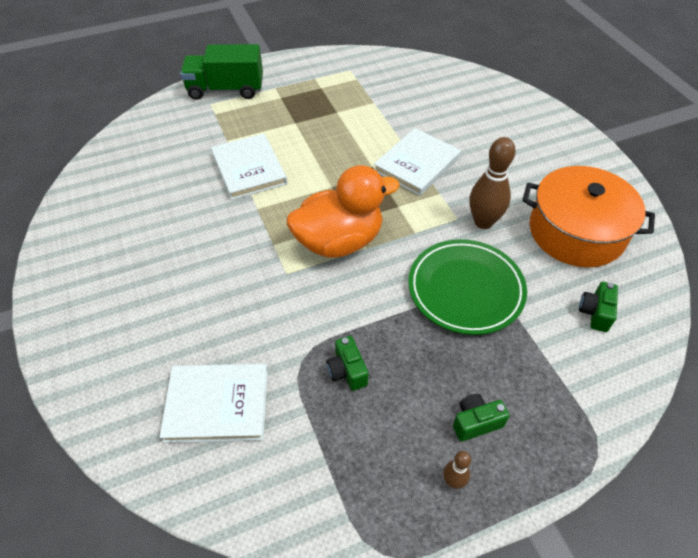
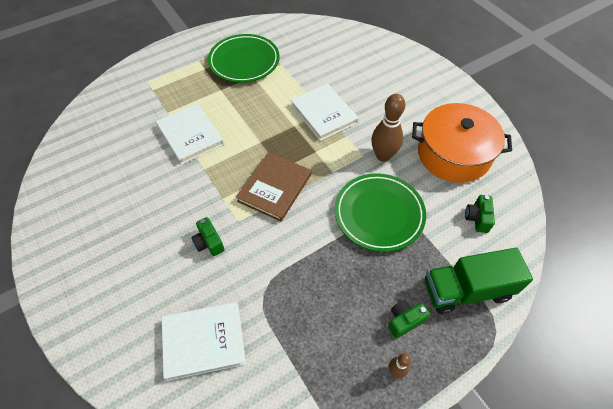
camera: 10 degrees left, 5 degrees up
green truck [180,44,263,100] -> green truck moved to [425,248,533,314]
orange duck [287,165,400,258] -> brown book [236,152,311,222]
green camera [326,336,369,391] -> green camera moved to [191,217,224,256]
white book [374,128,461,196] -> white book turned 60 degrees counterclockwise [291,84,359,141]
none -> green plate [208,34,280,83]

